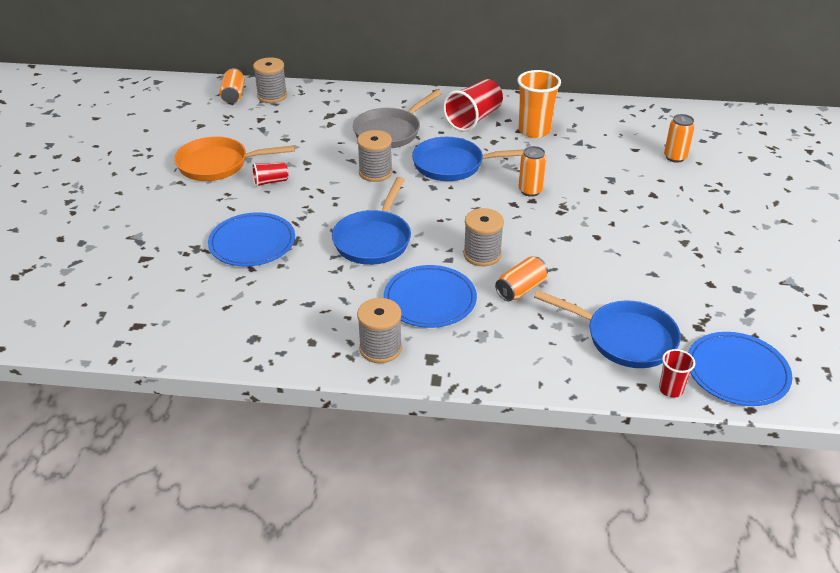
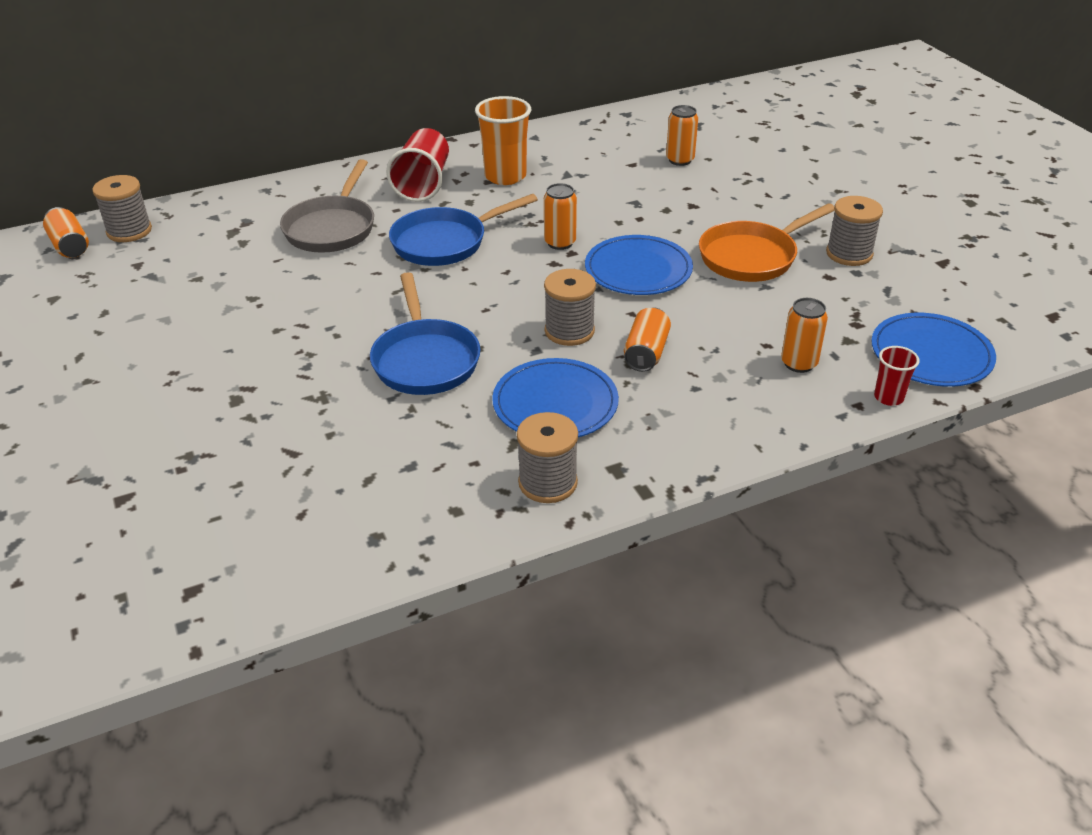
camera: 30 degrees left, 0 degrees up
orange pan [174,137,295,181] -> orange pan moved to [699,203,835,282]
blue plate [208,212,295,267] -> blue plate moved to [585,235,693,295]
red cup [252,162,288,187] -> none
grey spool [357,130,393,182] -> grey spool moved to [826,196,883,266]
blue pan [534,290,681,368] -> orange can [781,298,828,373]

